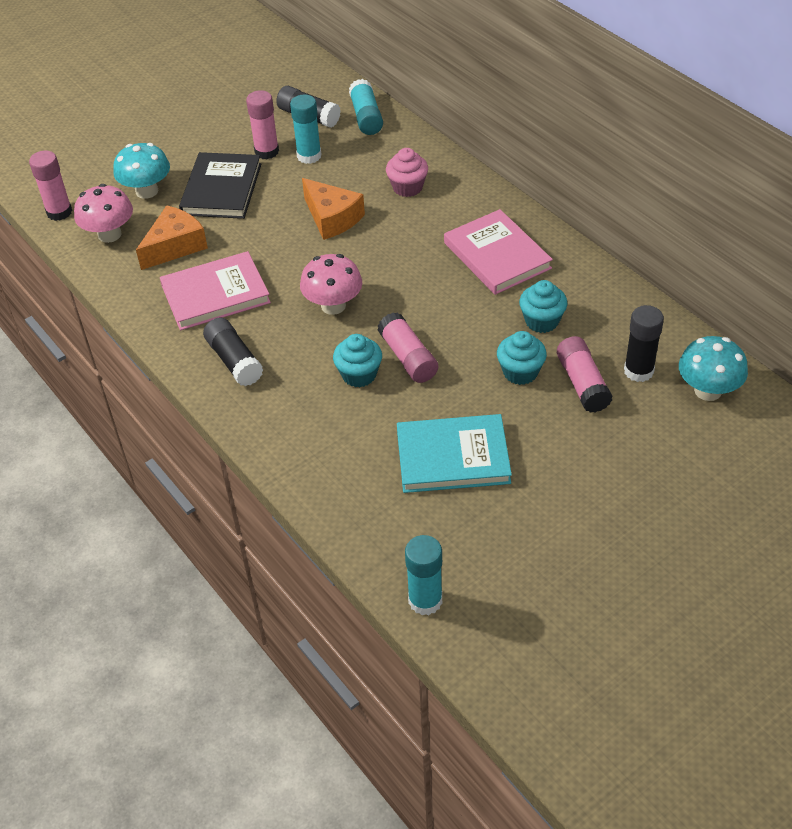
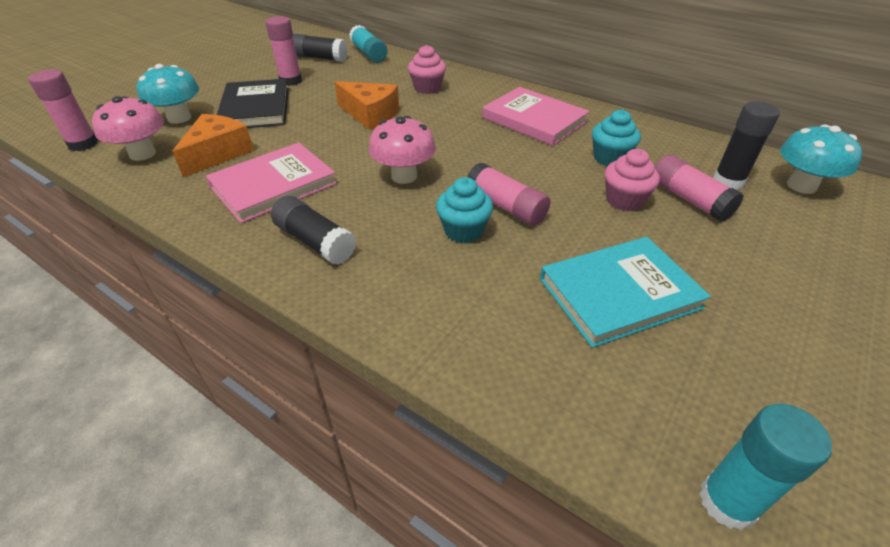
camera: 20 degrees left, 5 degrees down
turquoise glue stick [290,95,322,164] -> none
turquoise cupcake [497,331,547,385] -> pink cupcake [605,149,660,211]

